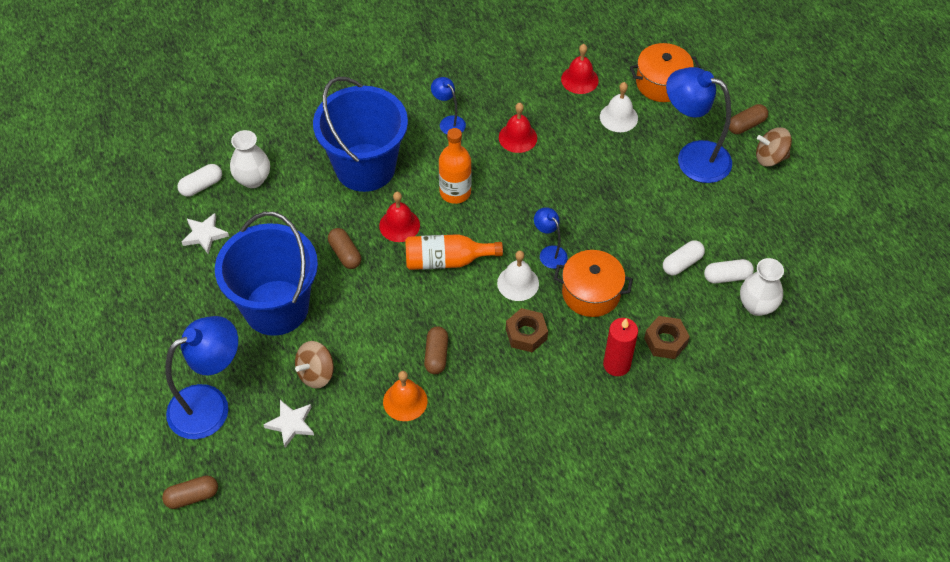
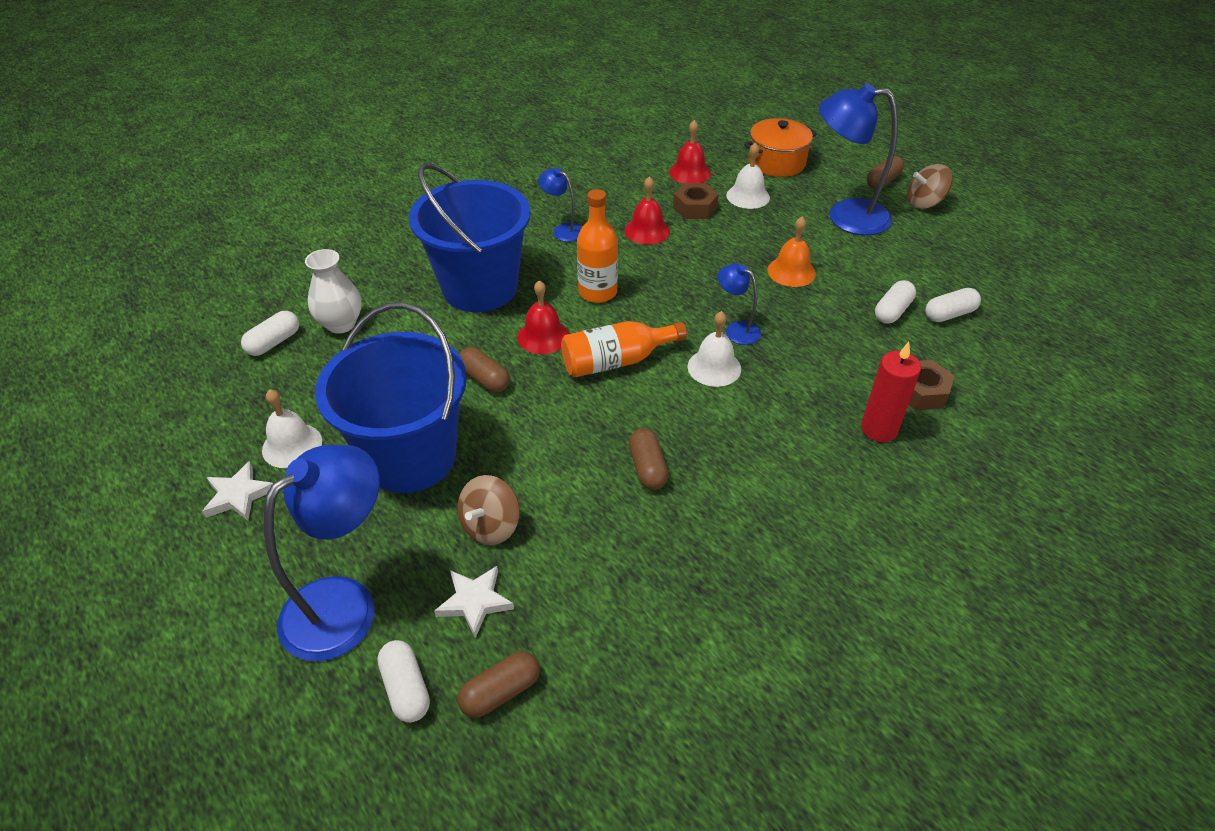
camera: 15 degrees left, 10 degrees down
brown capsule [162,476,218,509] -> brown capsule moved to [458,651,540,718]
white star [182,213,229,254] -> white star moved to [202,461,273,521]
orange bell [383,371,427,421] -> orange bell moved to [767,216,816,287]
brown nut [506,308,548,352] -> brown nut moved to [673,183,719,219]
orange pot [554,250,633,317] -> none
white vase [740,258,784,316] -> none
none -> white bell [262,389,322,468]
none -> white capsule [377,640,430,723]

